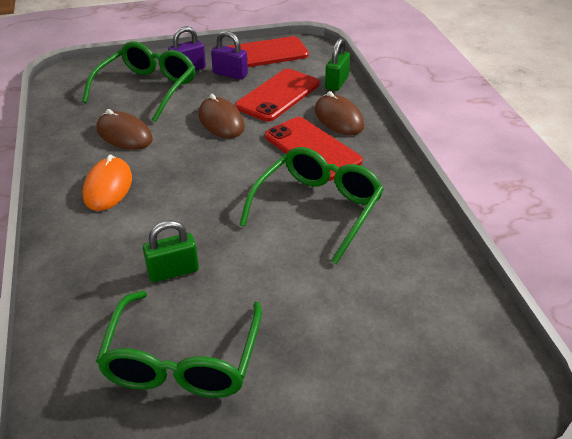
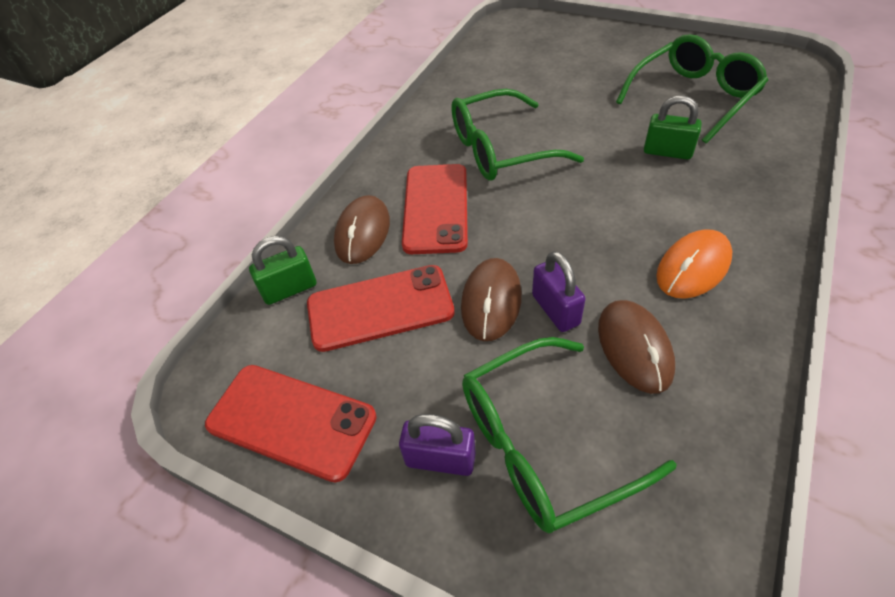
camera: 135 degrees left, 10 degrees up
purple padlock [211,31,248,80] -> purple padlock moved to [532,251,586,332]

